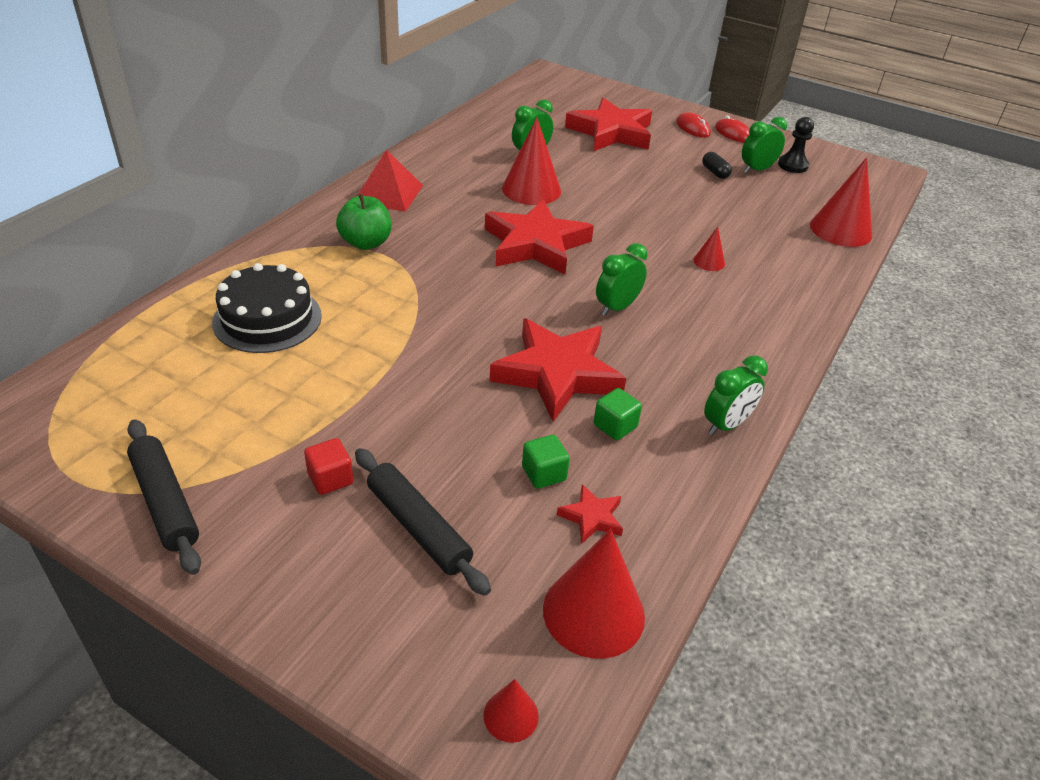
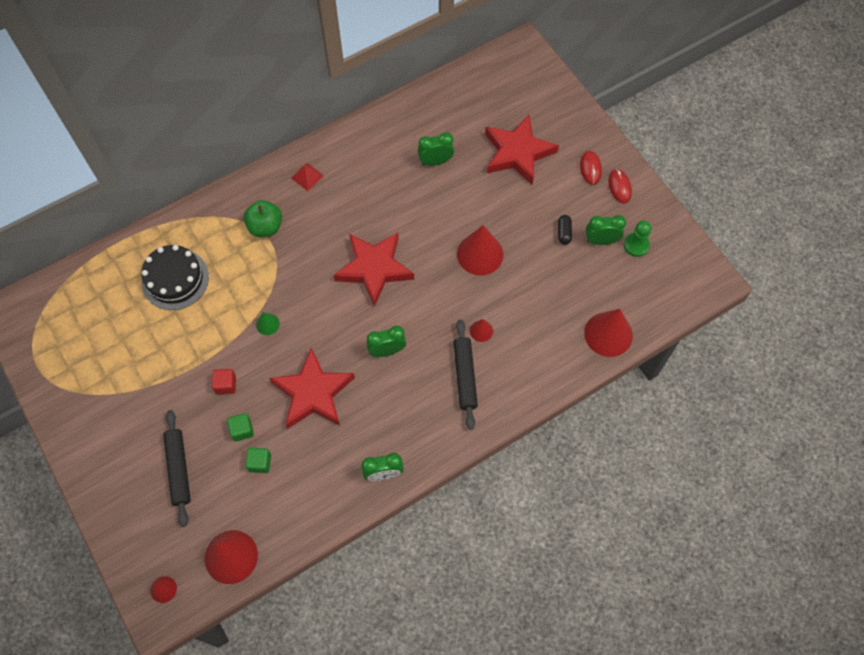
camera: 30 degrees right, 25 degrees up
black rolling pin [127,419,201,575] -> black rolling pin moved to [453,320,478,430]
red cube [304,438,353,495] -> red cube moved to [212,369,236,394]
red pyramid [357,150,423,212] -> red pyramid [291,163,324,191], size x0.59
red cone [502,117,561,205] -> red cone moved to [457,225,504,275]
red star [557,484,623,544] -> none
green cube [594,388,642,440] -> green cube moved to [227,413,254,441]
black pawn [778,117,814,173] -> green pawn [624,221,651,257]
none -> green cone [256,312,280,335]

